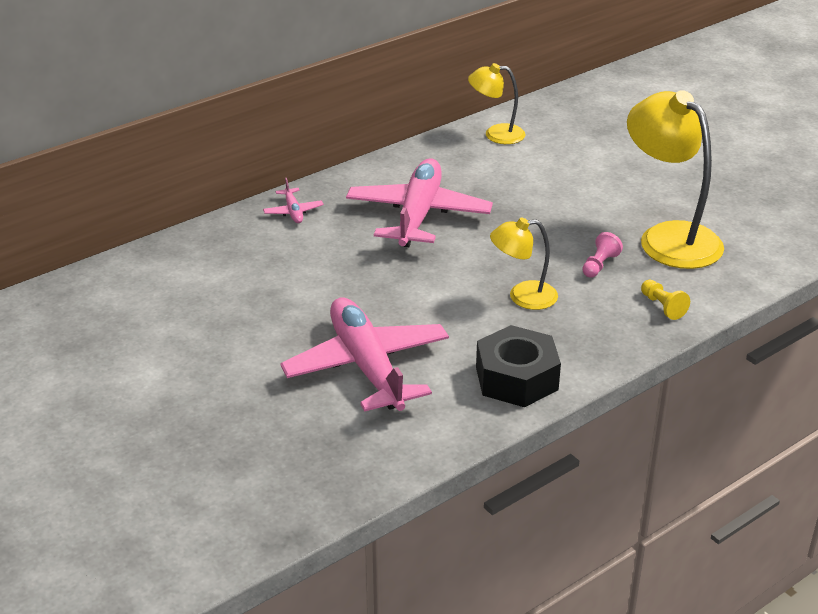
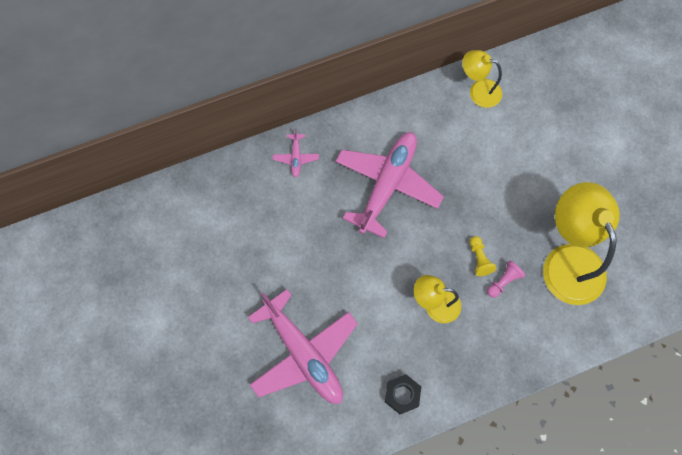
camera: 15 degrees right, 35 degrees up
pink plane [280,297,449,412] -> pink plane turned 150 degrees clockwise [248,289,358,404]
black nut [476,325,561,407] -> black nut [385,374,421,414], size x0.61
yellow pawn [641,280,690,320] -> yellow pawn moved to [469,236,497,276]

